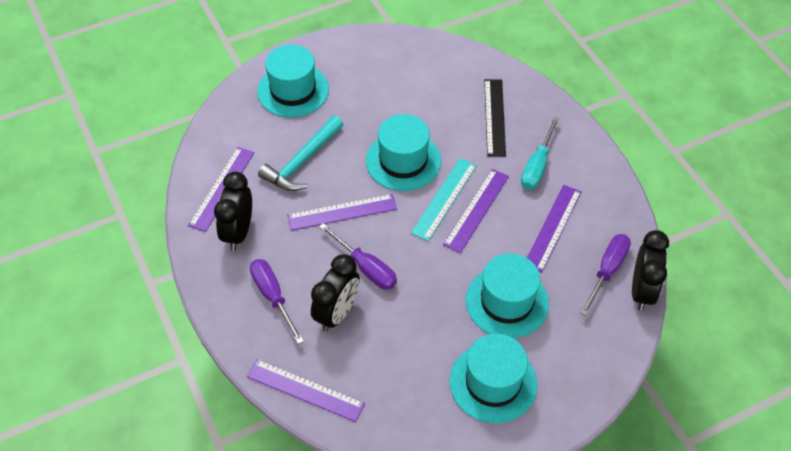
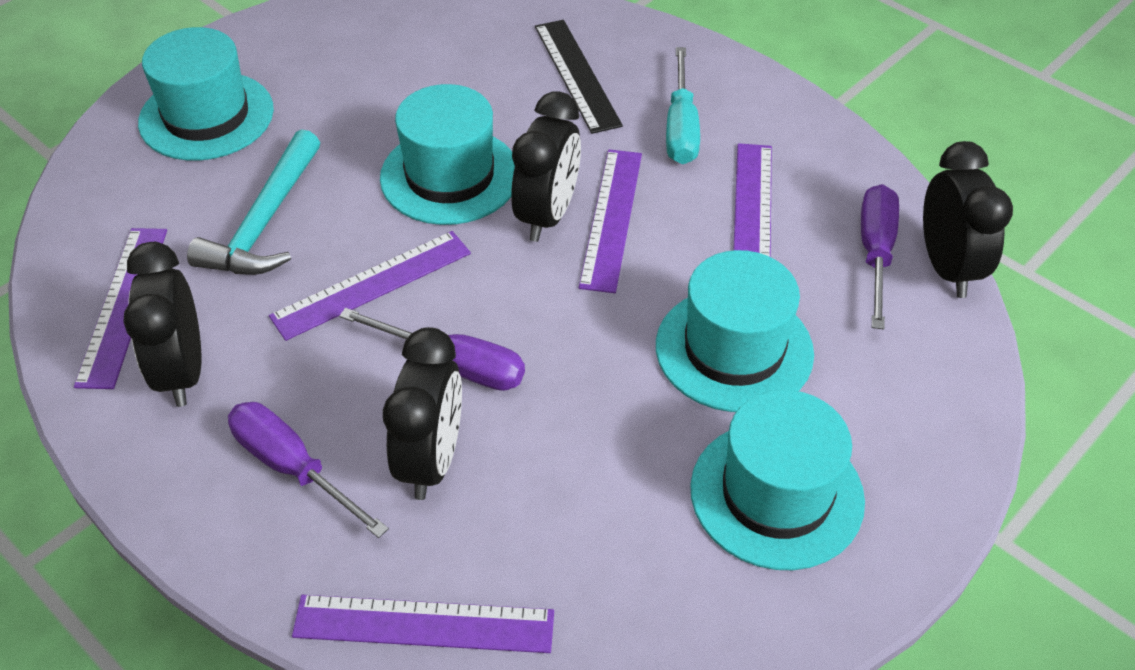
camera: 20 degrees left, 5 degrees down
turquoise ruler [411,158,477,241] -> black clock [511,91,581,242]

